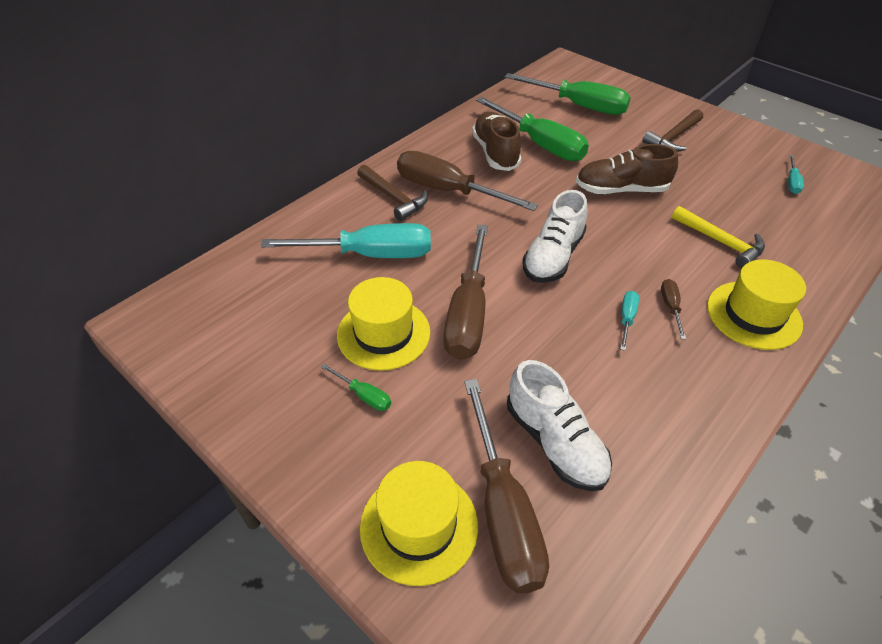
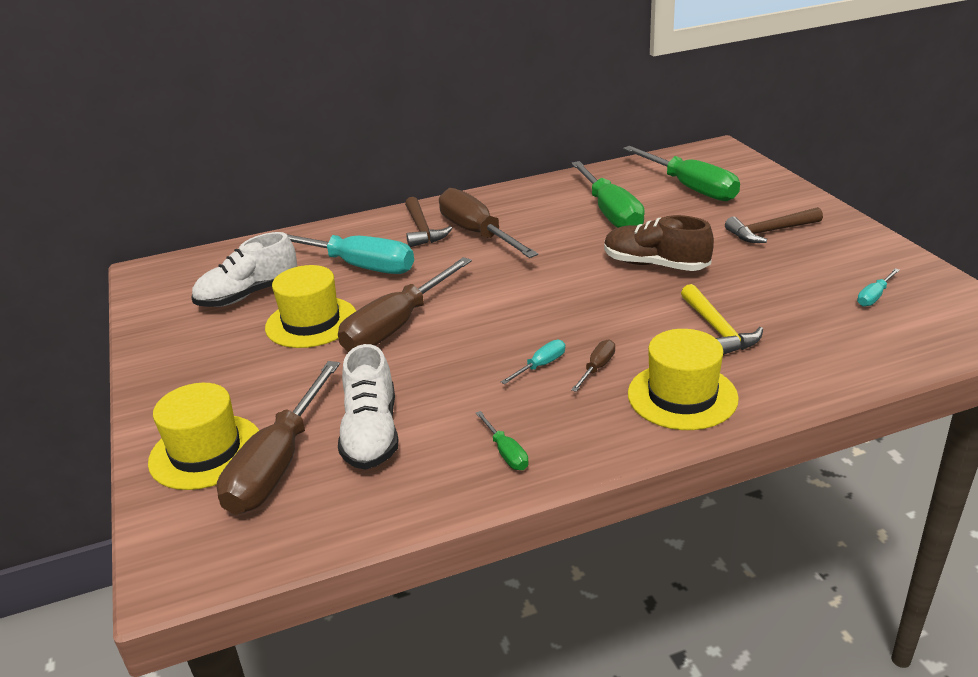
camera: 30 degrees right, 15 degrees down
green screwdriver [321,363,391,411] -> green screwdriver moved to [476,411,529,470]
brown shoe [472,112,521,171] -> none
white shoe [522,190,587,283] -> white shoe moved to [191,232,297,307]

